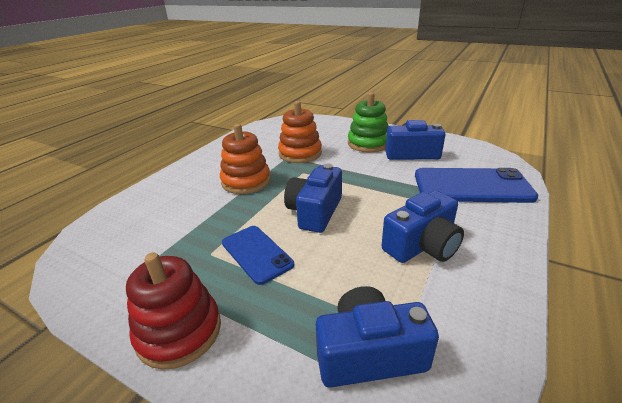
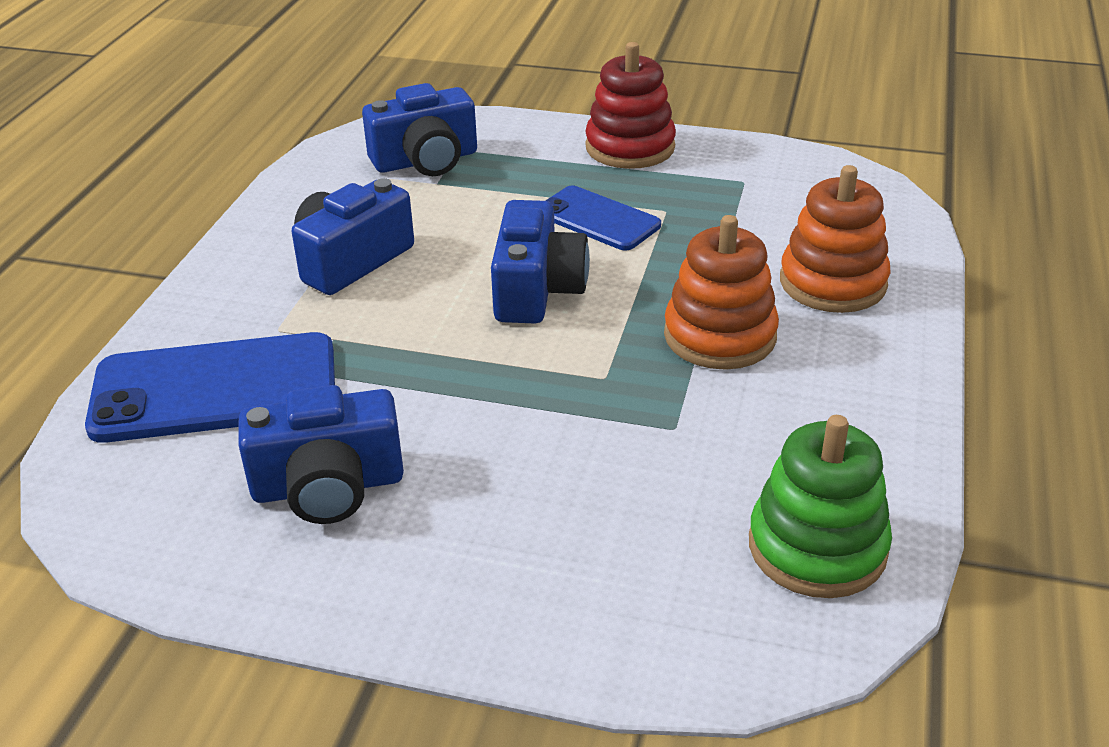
camera: 165 degrees right, 5 degrees up
orange stacking toy [278,101,322,163] -> orange stacking toy moved to [780,165,890,313]
green stacking toy [348,92,389,152] -> green stacking toy moved to [749,415,892,598]

